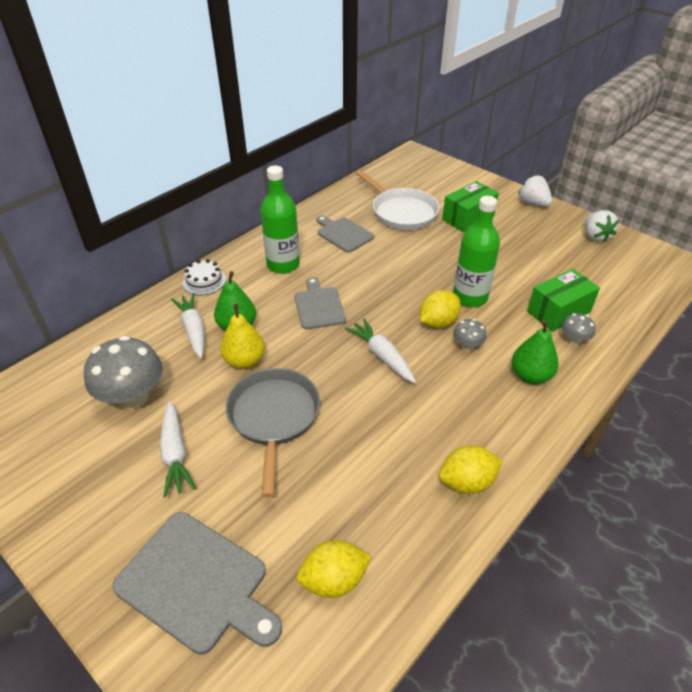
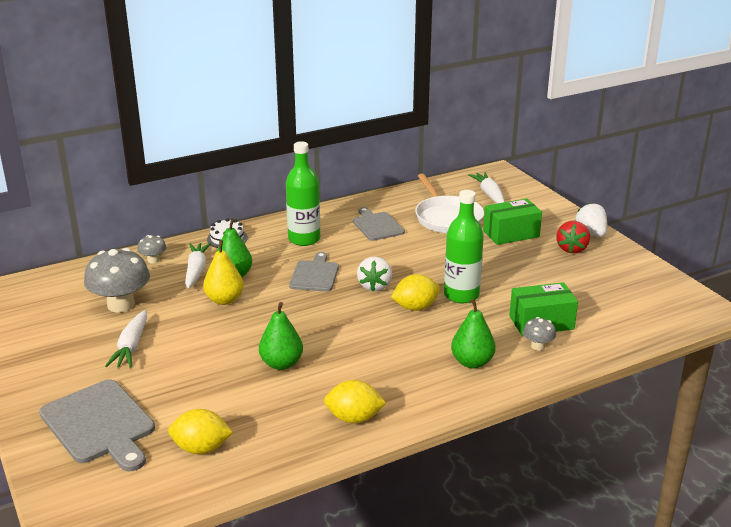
camera: 20 degrees right, 15 degrees down
grey pan [226,368,320,498] -> none
white carrot [345,318,416,383] -> white carrot moved to [468,172,505,203]
grey mushroom [453,319,486,351] -> grey mushroom moved to [137,235,167,264]
white strawberry [585,210,619,242] -> white strawberry moved to [357,257,392,291]
none -> green pear [259,302,303,370]
none -> red strawberry [556,221,590,253]

